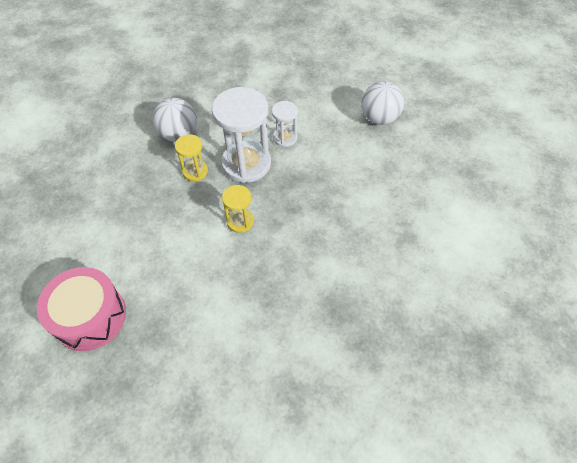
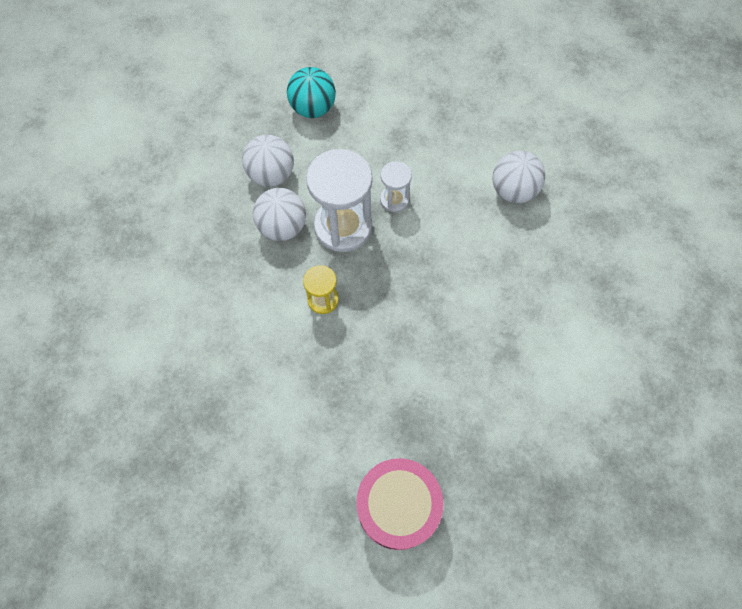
camera: 10 degrees right, 10 degrees up
pink drum [37,267,126,351] -> pink drum moved to [356,458,444,550]
yellow hourglass [175,134,208,181] -> white ball [253,188,306,241]
none -> turquoise ball [287,67,336,118]

